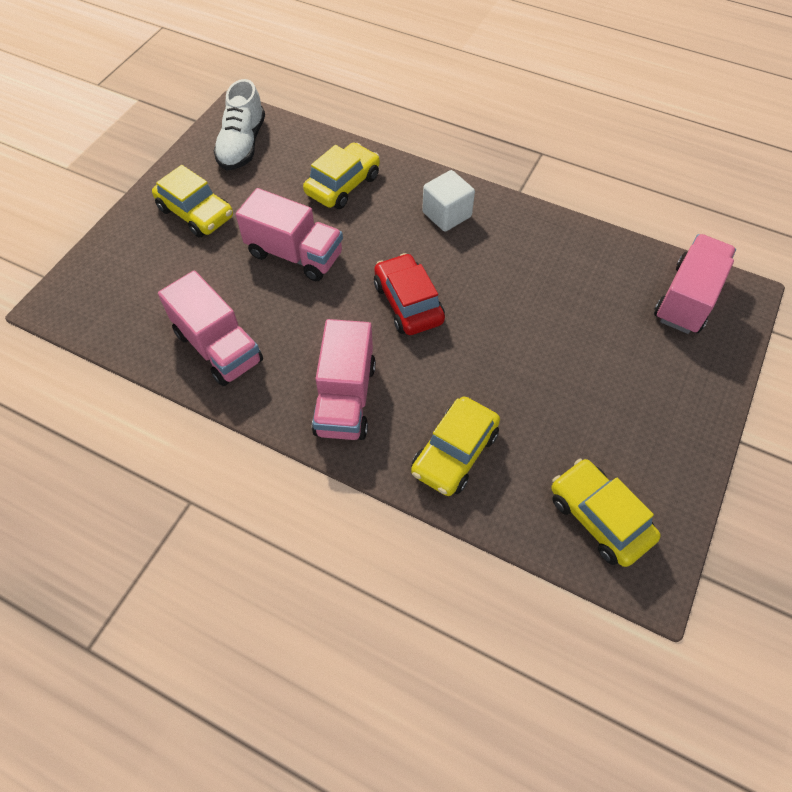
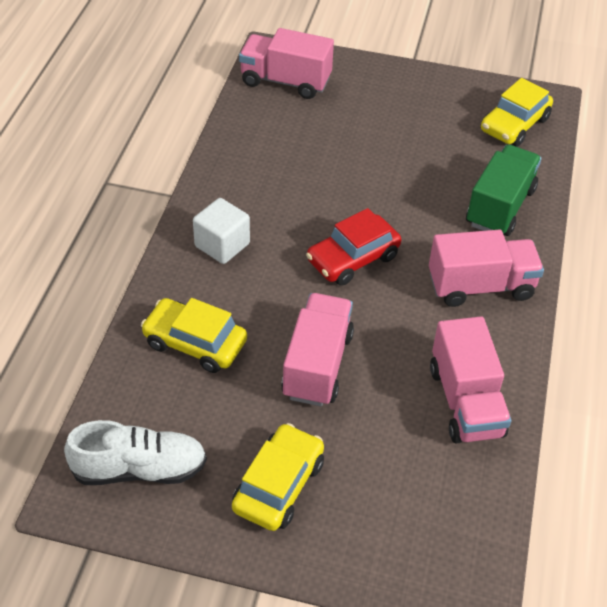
camera: 105 degrees left, 10 degrees down
pink truck [158,270,263,386] -> pink truck turned 135 degrees clockwise [430,316,511,443]
yellow car [411,397,500,496] -> green truck [466,145,542,236]

